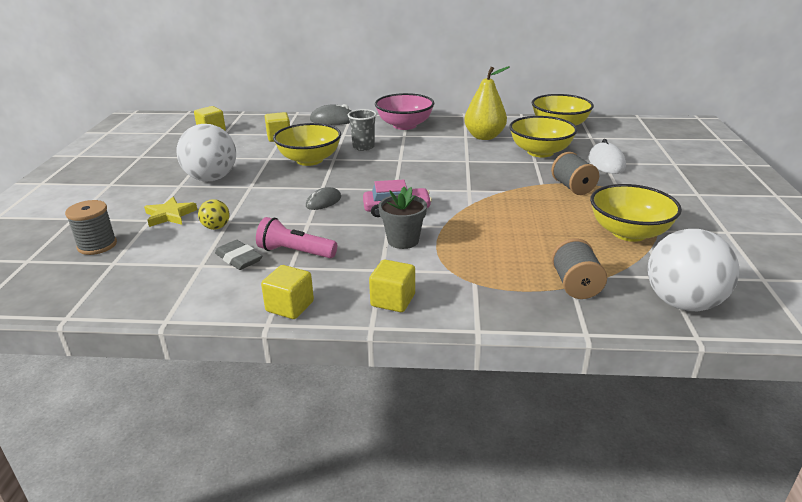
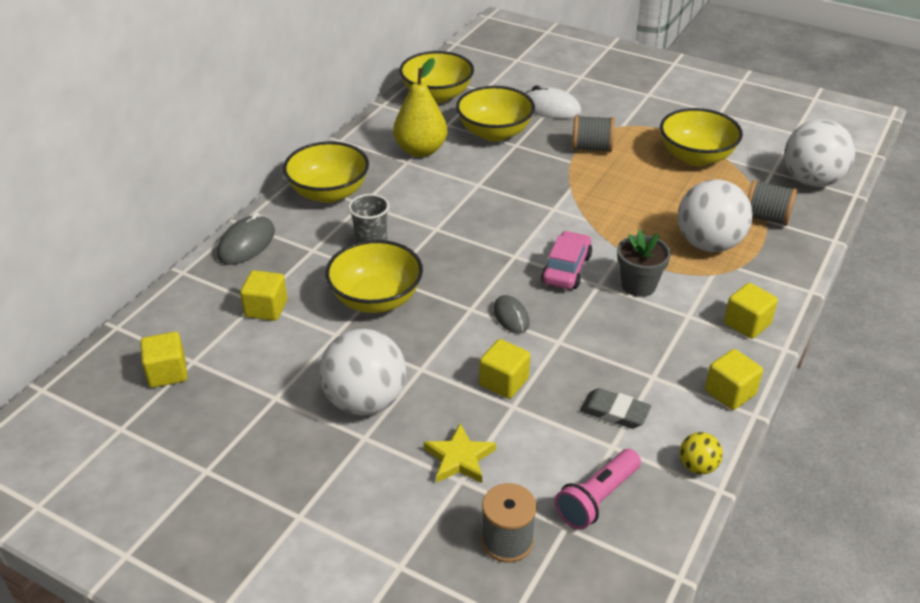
camera: 65 degrees left, 10 degrees up
yellow ball [198,199,229,230] -> yellow ball moved to [680,432,723,474]
grey eraser [215,240,262,270] -> grey eraser turned 45 degrees clockwise [580,388,651,429]
pink flashlight [256,217,337,258] -> pink flashlight moved to [555,449,641,530]
pink bowl [375,93,434,130] -> yellow bowl [283,141,369,203]
none -> yellow cube [479,339,530,399]
none -> white ball [678,180,753,252]

